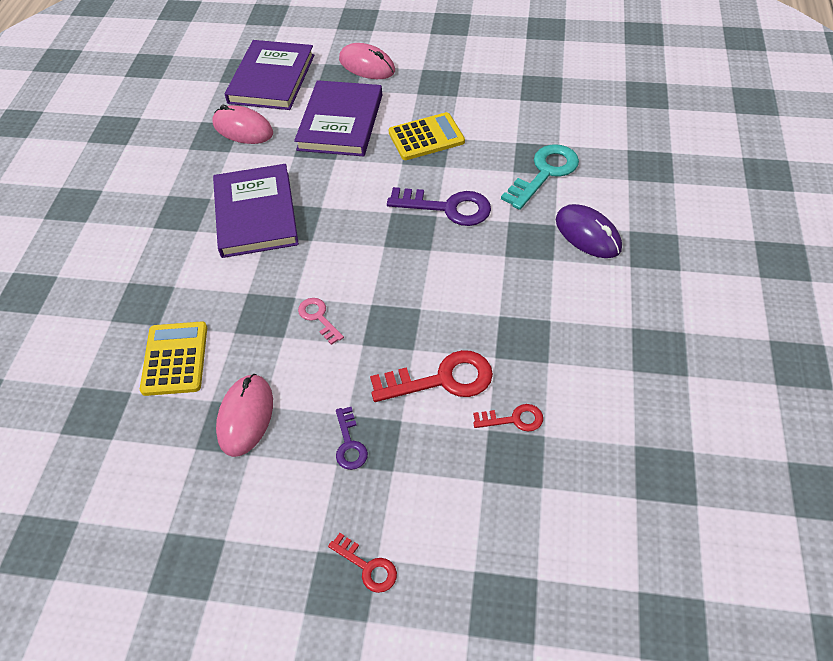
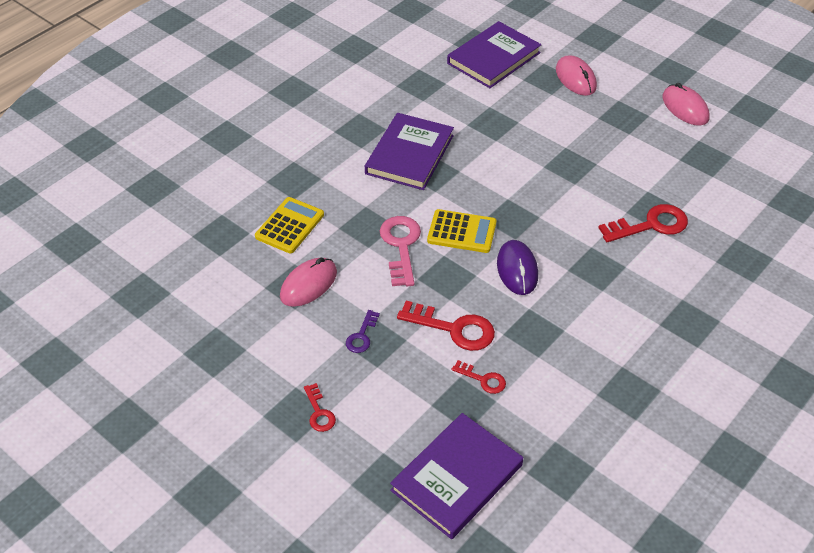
camera: 30 degrees right, 5 degrees down
pink mouse [213,105,273,144] -> pink mouse moved to [663,83,710,126]
purple book [294,80,382,156] -> purple book moved to [390,413,523,539]
pink key [298,298,344,345] -> pink key [380,216,421,286], size x1.82
purple key [387,187,491,226] -> none
yellow calculator [388,112,465,160] -> yellow calculator moved to [427,209,497,253]
turquoise key [501,144,579,210] -> red key [598,204,688,242]
purple mouse [556,204,622,258] -> purple mouse moved to [497,240,538,295]

